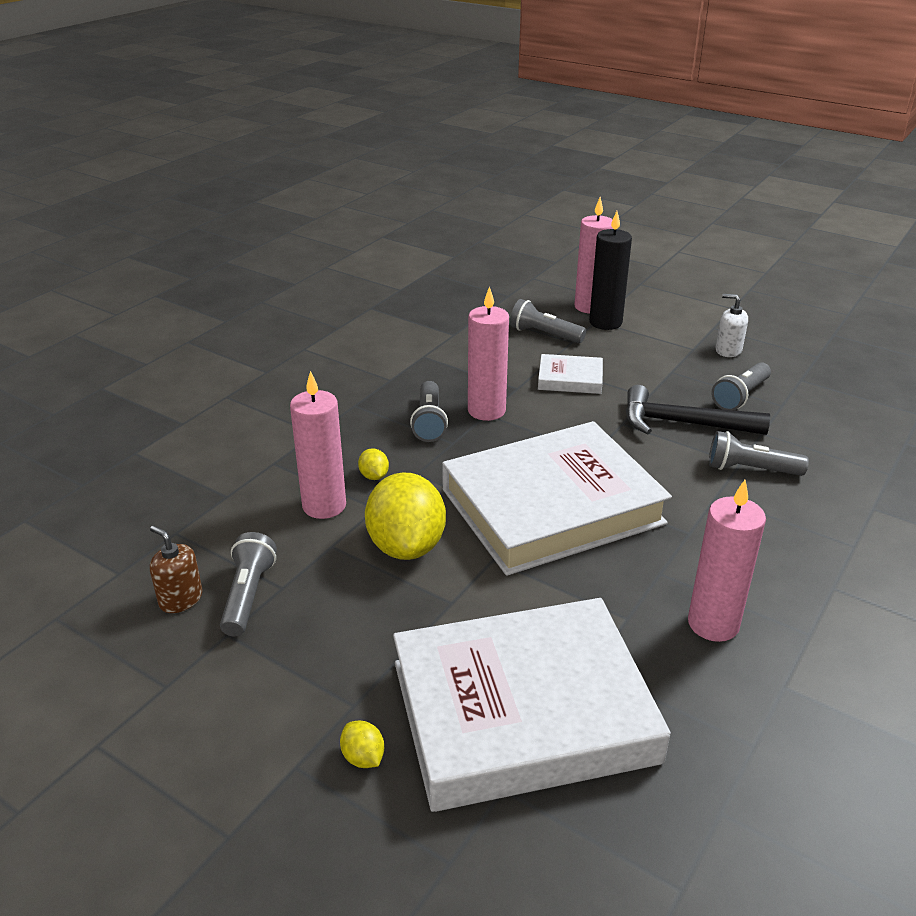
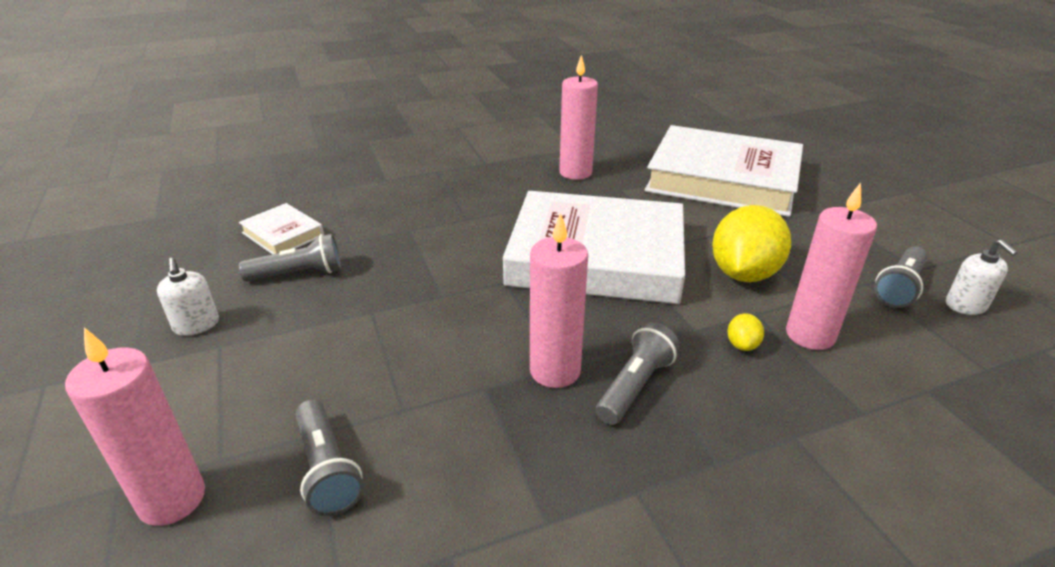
camera: 145 degrees left, 0 degrees up
brown soap dispenser [150,525,202,613] -> white soap dispenser [946,240,1018,315]
yellow lemon [340,720,384,768] -> none
white book [538,354,603,394] -> white book moved to [239,203,324,254]
black candle [589,211,632,330] -> none
black hammer [626,385,770,435] -> none
grey flashlight [709,431,809,476] -> none

